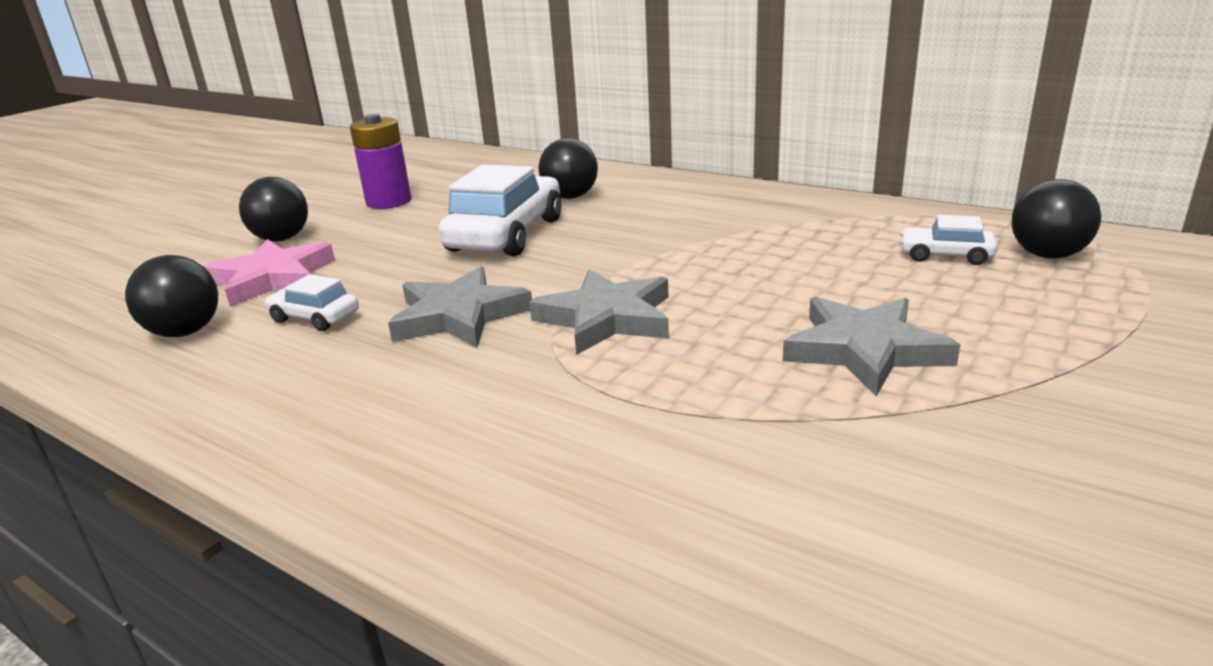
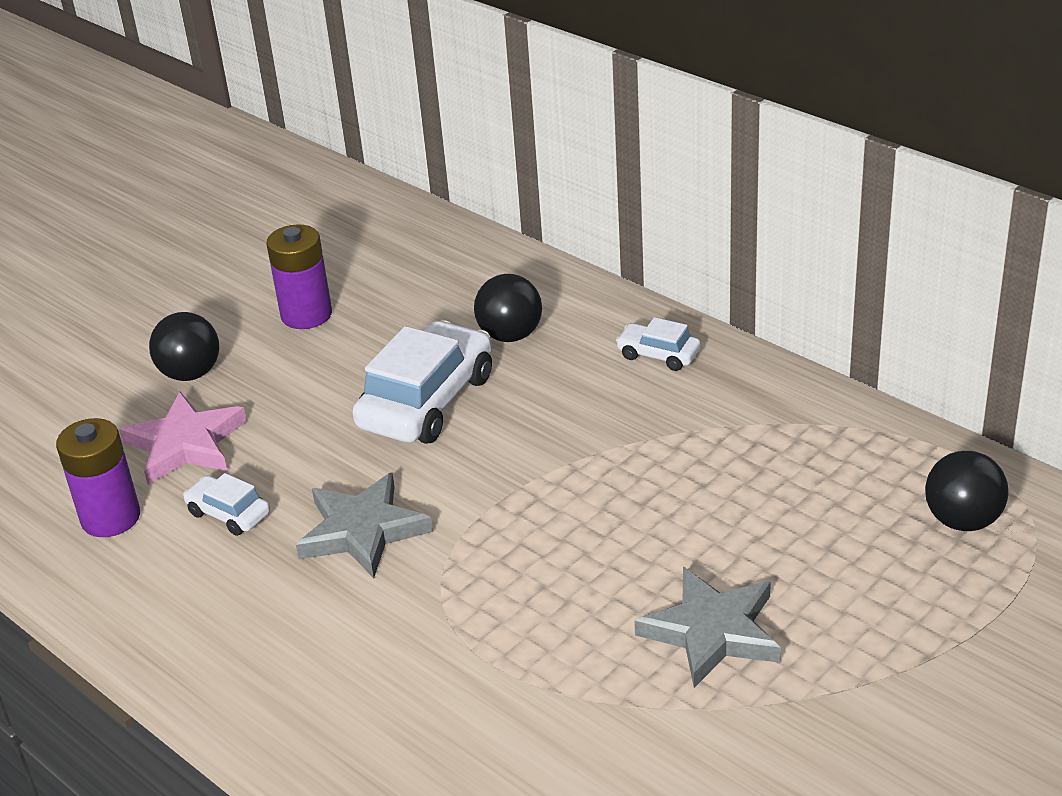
camera: 10 degrees right, 10 degrees up
black ball [125,255,218,337] -> purple battery [56,418,140,537]
grey star [529,269,669,355] -> none
white car [900,215,998,265] -> white car moved to [616,317,701,371]

